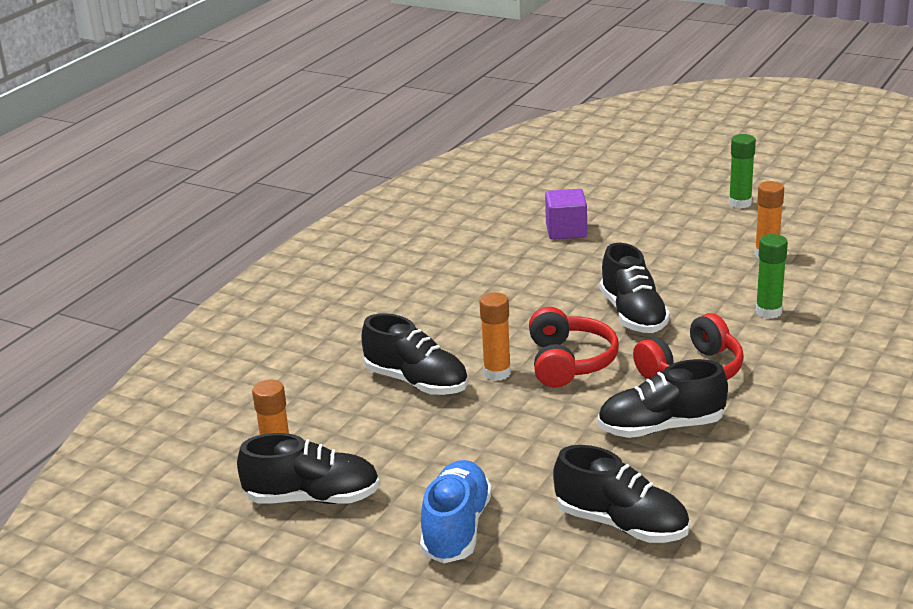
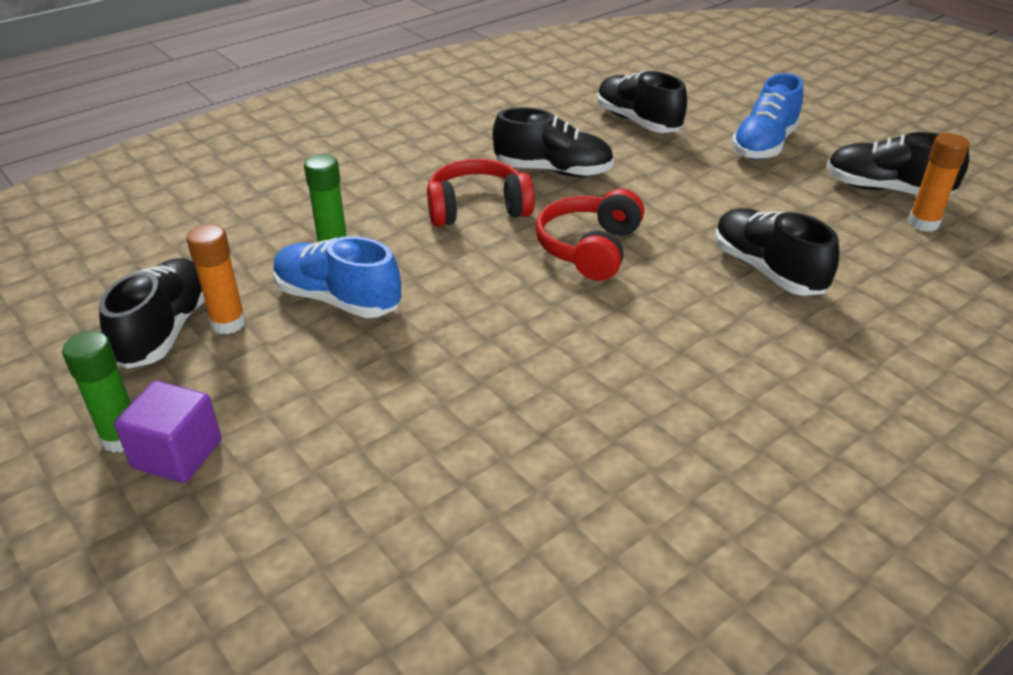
camera: 160 degrees left, 10 degrees up
orange glue stick [479,292,511,381] -> none
purple cube [545,189,587,240] -> purple cube moved to [114,381,222,483]
black shoe [600,243,670,333] -> black shoe moved to [99,258,205,369]
none -> blue shoe [273,236,401,318]

